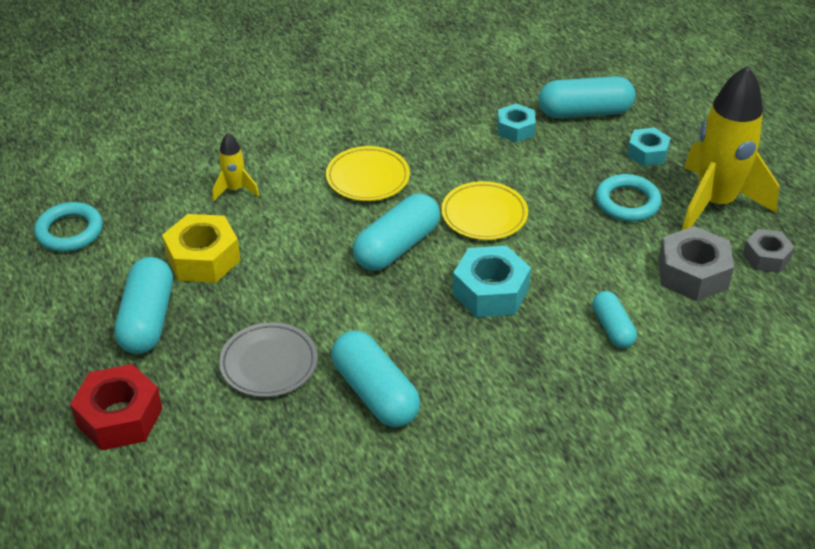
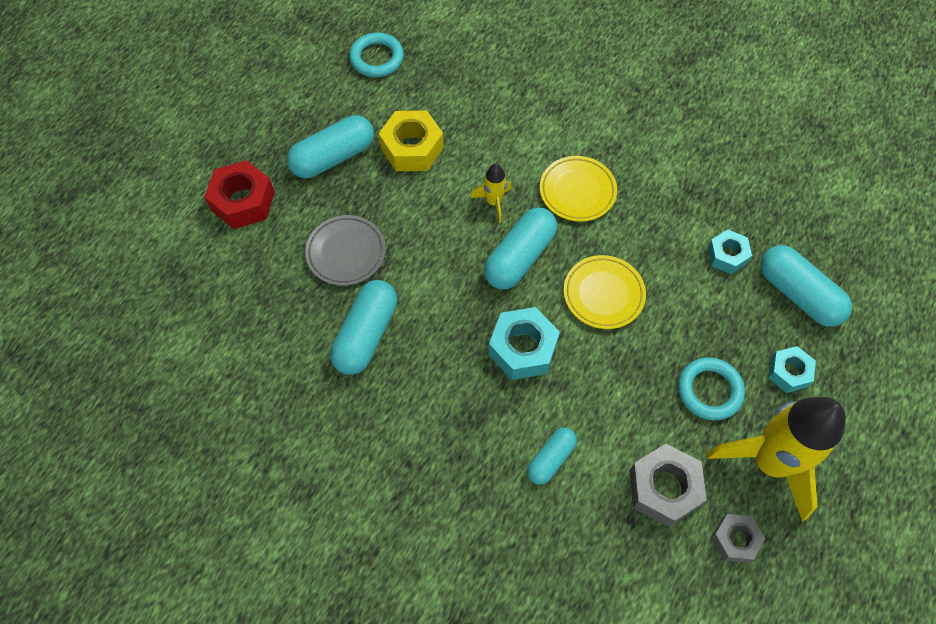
camera: 55 degrees right, 20 degrees up
yellow rocket [213,133,259,201] -> yellow rocket moved to [471,164,512,223]
turquoise capsule [353,193,440,271] -> turquoise capsule turned 60 degrees counterclockwise [484,208,557,289]

